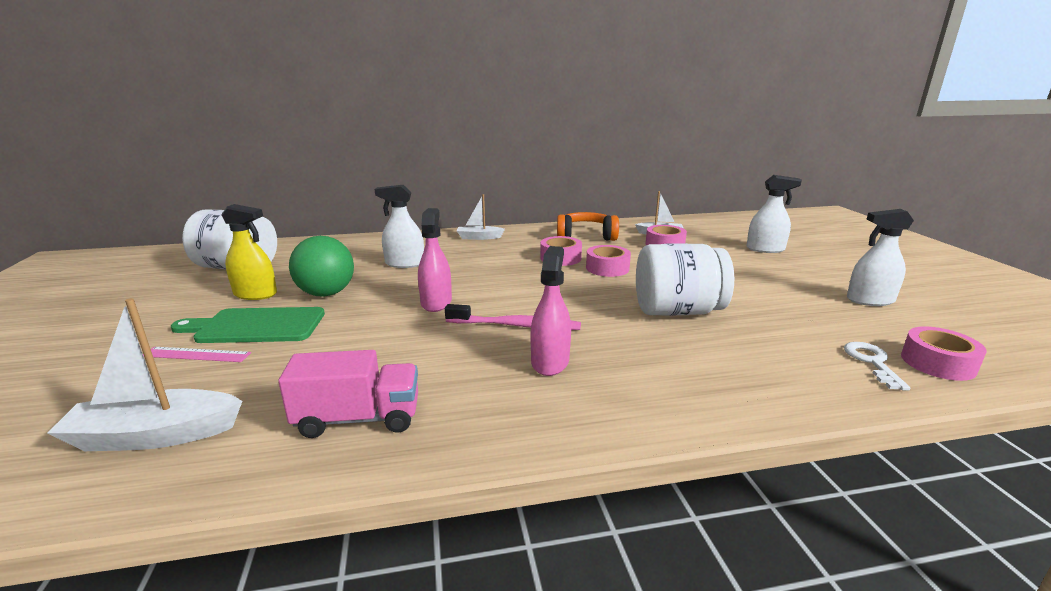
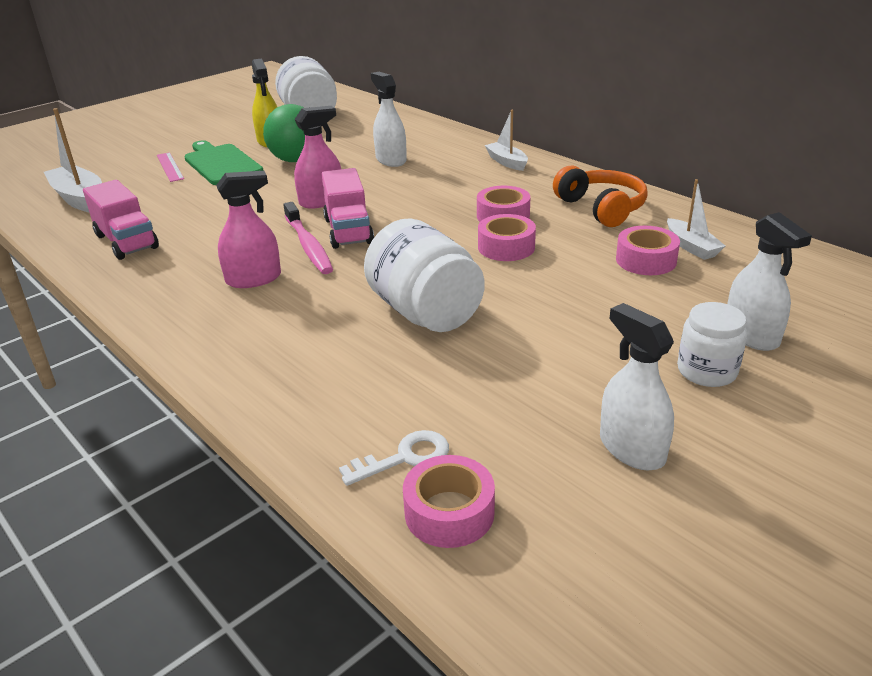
camera: 60 degrees right, 10 degrees up
none -> pink truck [322,168,374,249]
none -> white jar [677,302,747,387]

